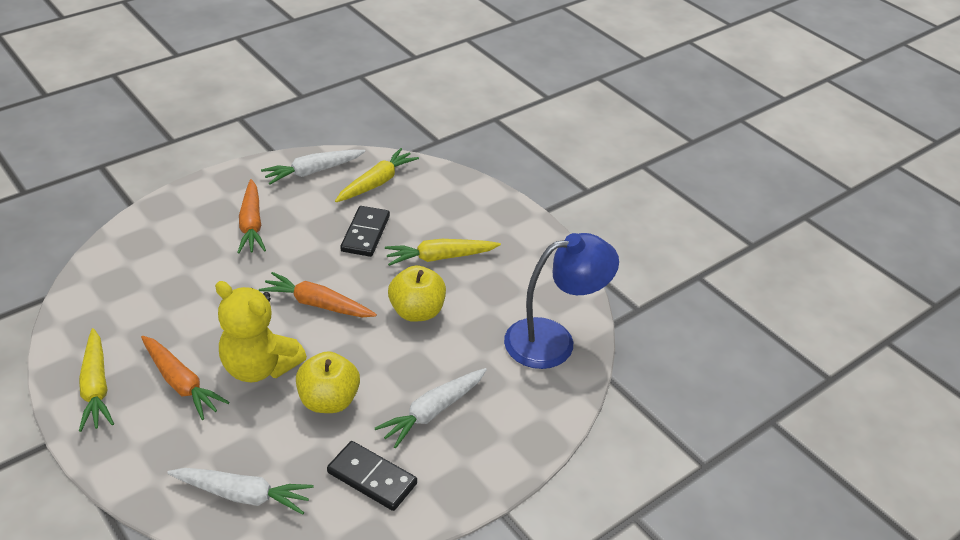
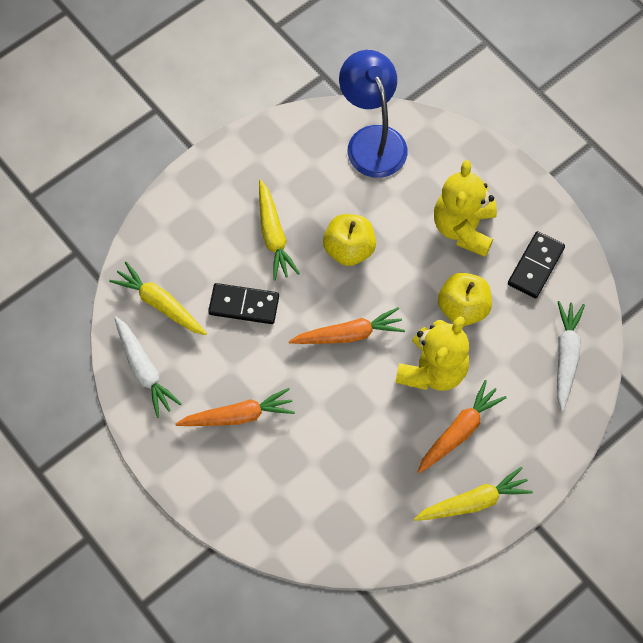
camera: 90 degrees left, 25 degrees up
orange carrot [259,272,377,317] -> orange carrot turned 120 degrees counterclockwise [289,307,405,344]
white carrot [375,368,487,449] -> yellow teddy bear [434,160,497,257]

